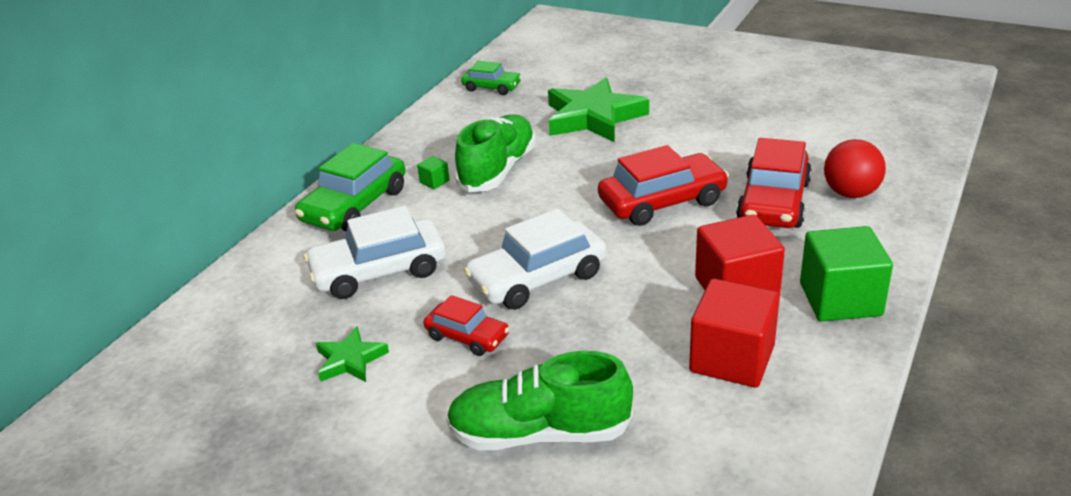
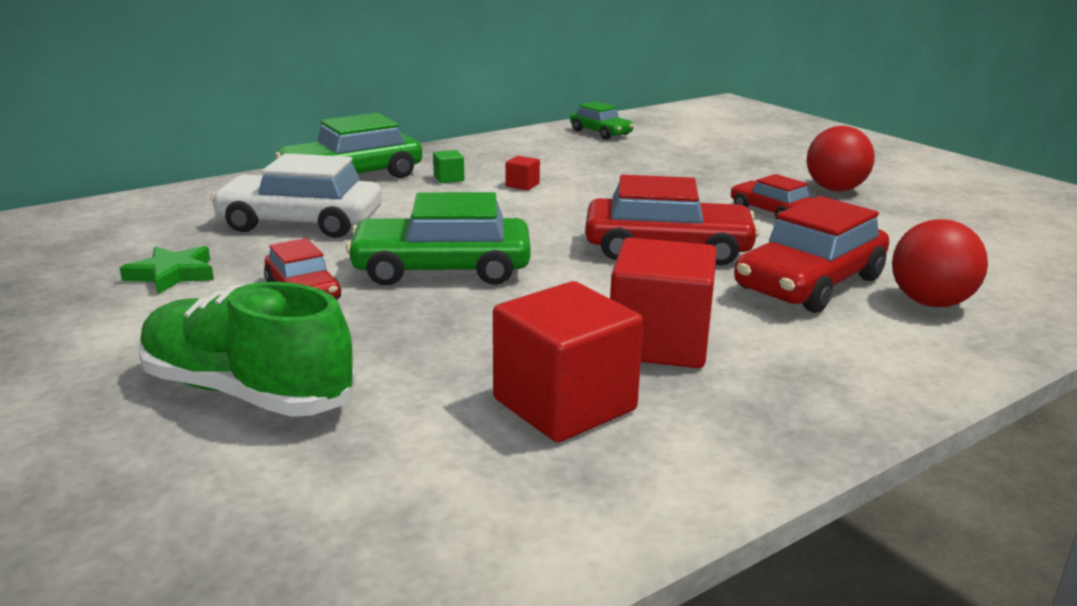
camera: 25 degrees right, 10 degrees down
green shoe [455,114,536,192] -> red cube [506,156,540,190]
white car [464,209,607,310] -> green car [346,192,531,286]
green star [548,78,649,142] -> none
green cube [800,226,893,322] -> none
none -> red car [731,174,813,220]
none -> red ball [807,126,875,191]

